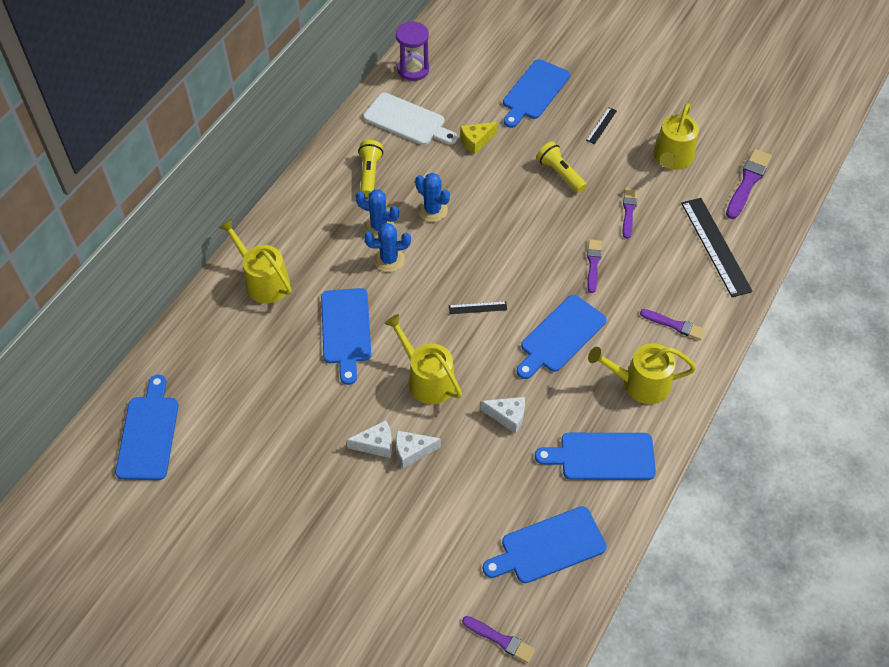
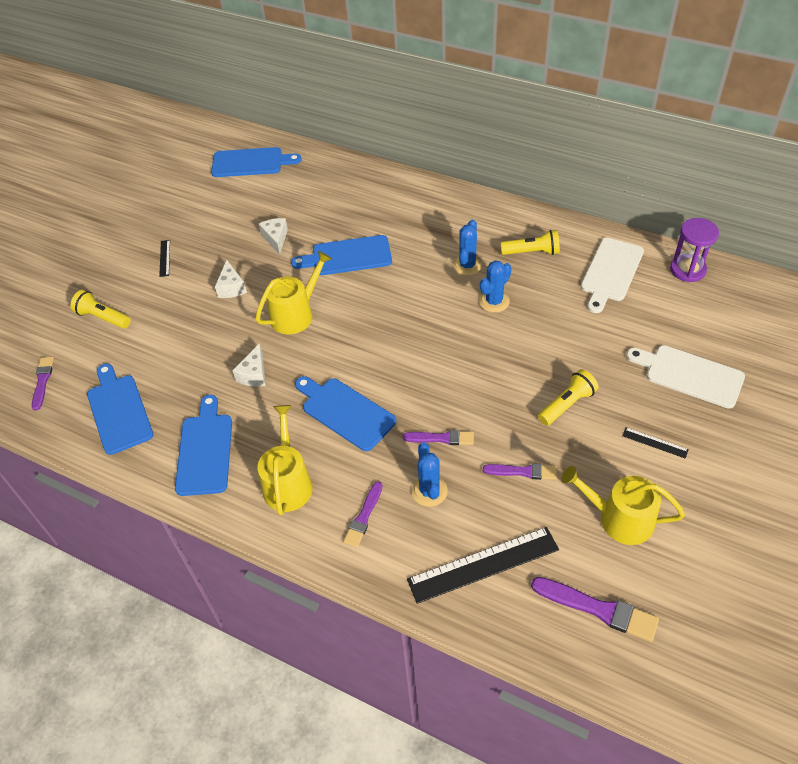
camera: 90 degrees right, 5 degrees down
yellow watering can [219,219,291,303] -> none
blue cactus [364,223,411,272] -> blue cactus moved to [411,443,448,507]
white cheese [396,430,441,468] -> white cheese moved to [259,218,288,255]
black ruler [449,301,507,314] -> black ruler moved to [159,240,170,277]
yellow cheese [460,122,497,155] -> none
purple brush [462,616,535,663] -> purple brush turned 150 degrees clockwise [32,356,54,411]
blue cutting board [503,59,570,128] -> white cutting board [626,345,745,409]
none -> yellow flashlight [71,290,131,329]

